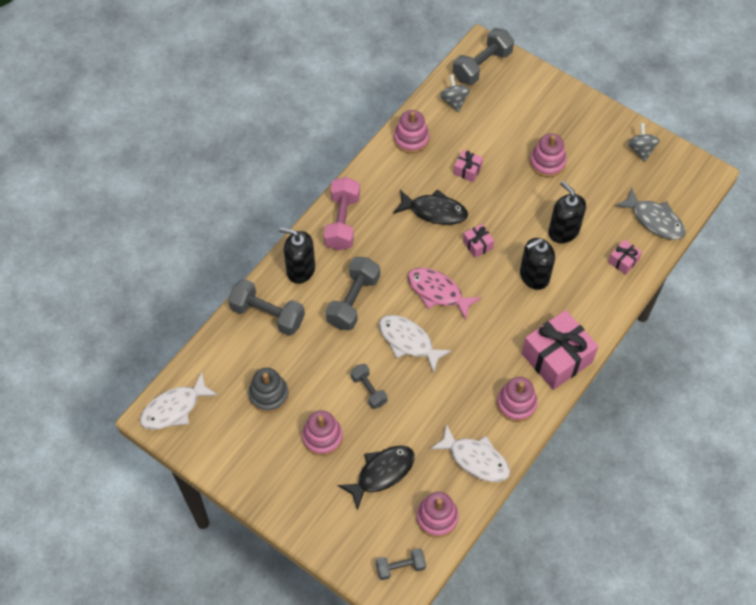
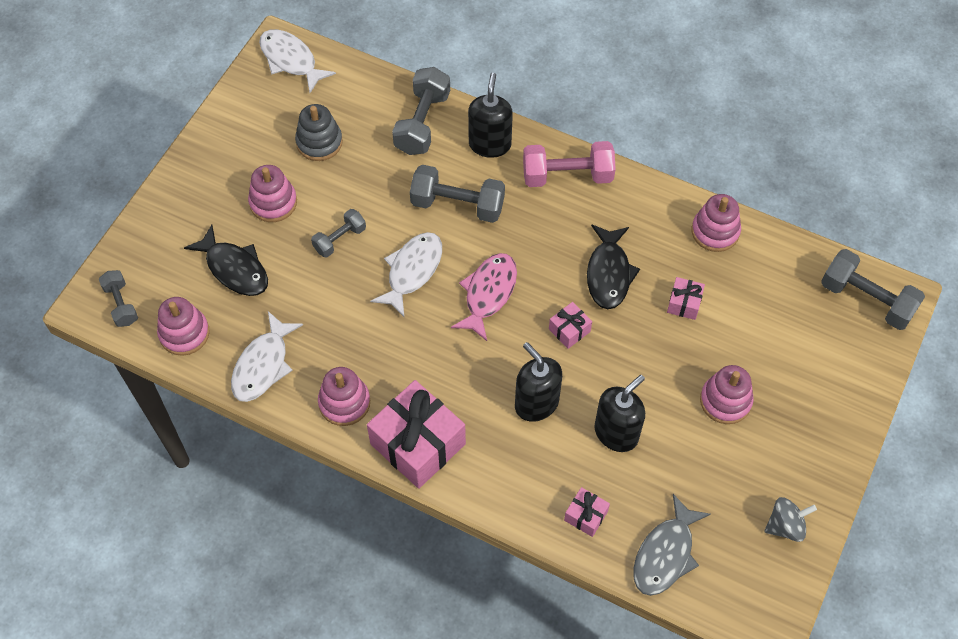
camera: 80 degrees right, 0 degrees up
grey spinning top [440,75,470,112] -> none

